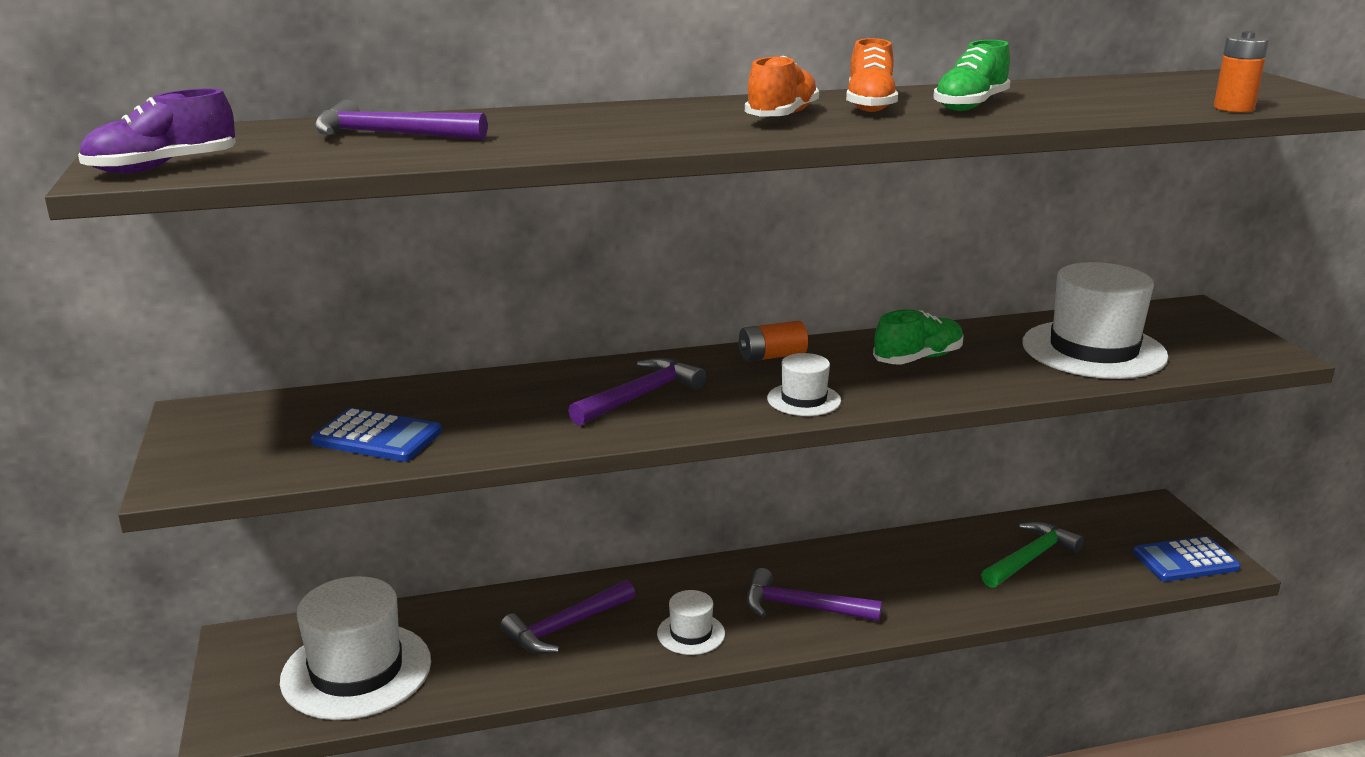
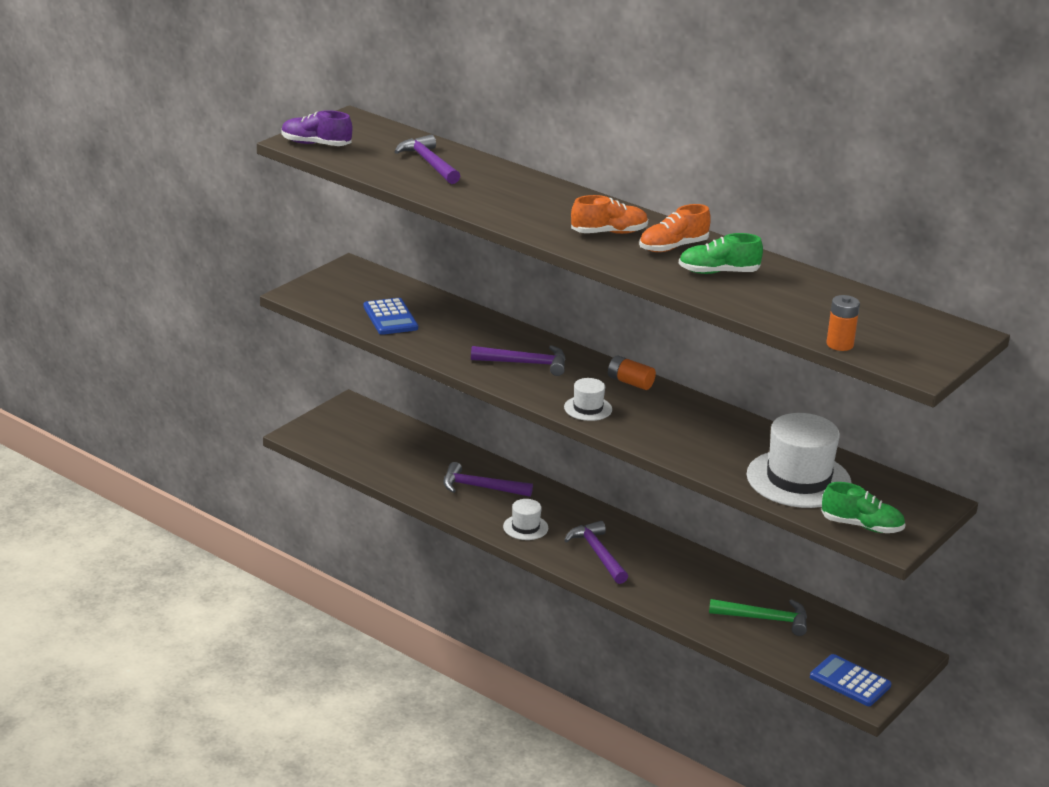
camera: 50 degrees right, 5 degrees up
white hat [280,576,431,720] -> none
green shoe [873,310,964,364] -> green shoe moved to [821,482,905,533]

